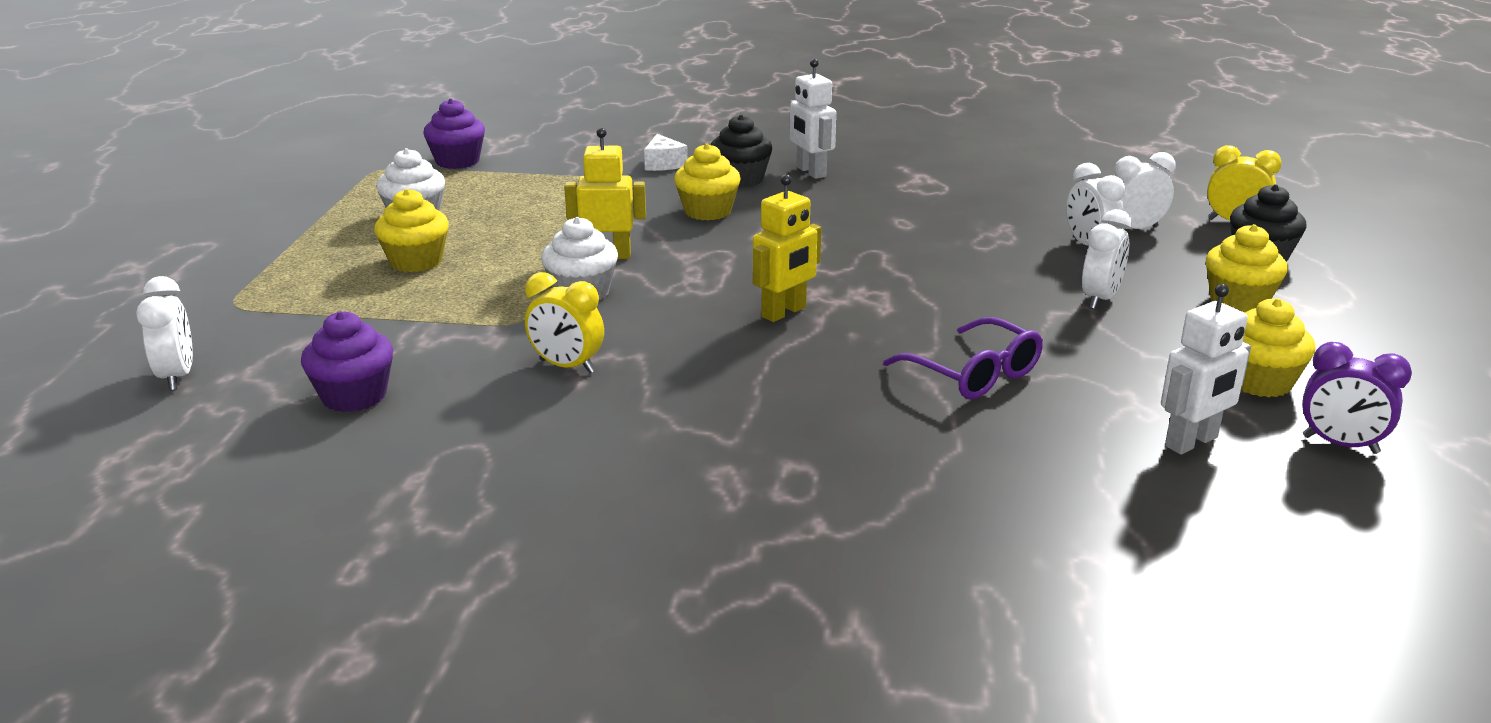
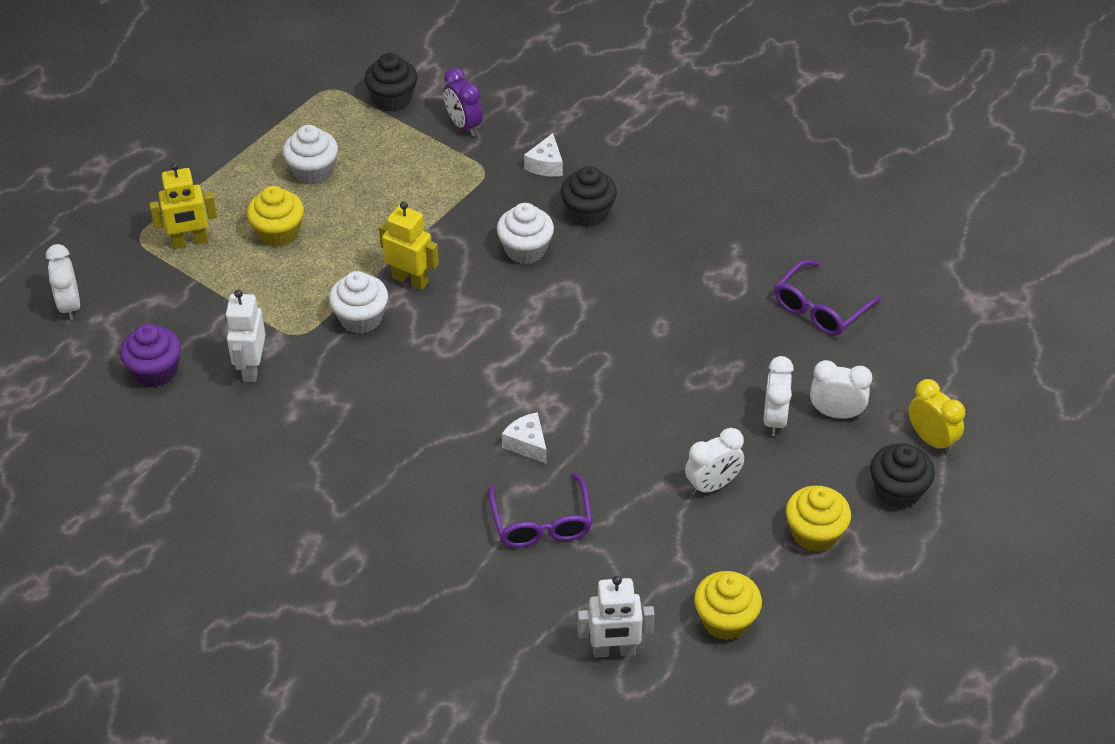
camera: 30 degrees right, 20 degrees up
white clock [136,276,193,391] -> white clock turned 150 degrees clockwise [46,244,80,320]
purple cupcake [423,98,485,169] -> black cupcake [364,53,417,112]
yellow clock [525,272,604,373] -> none
yellow cupcake [674,143,741,220] -> white cupcake [497,203,554,264]
yellow robot [753,174,822,322] -> yellow robot moved to [149,163,217,249]
white robot [790,59,836,179] -> white robot moved to [225,290,266,382]
purple clock [1302,342,1412,454] -> purple clock moved to [443,68,483,137]
none -> white cheese [502,412,547,464]
none -> purple glasses [774,260,881,336]

